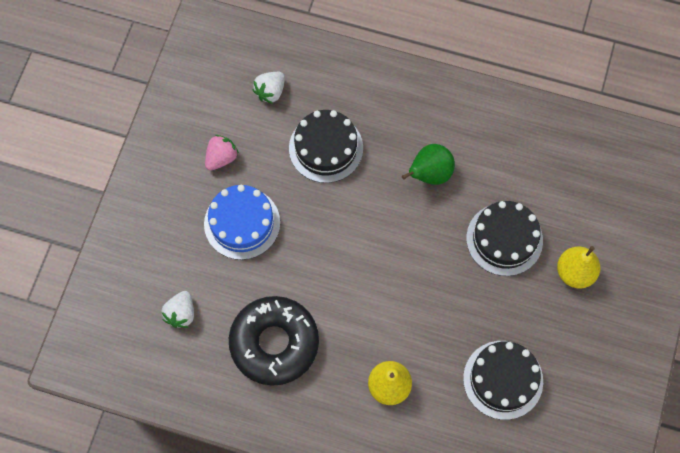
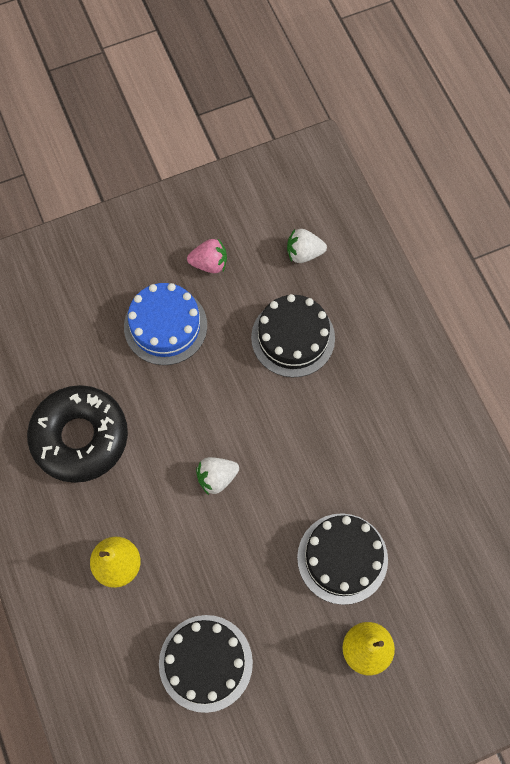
camera: 50 degrees right, 0 degrees up
white strawberry [161,291,194,328] -> white strawberry moved to [196,457,239,495]
green pear [402,144,455,185] -> none

